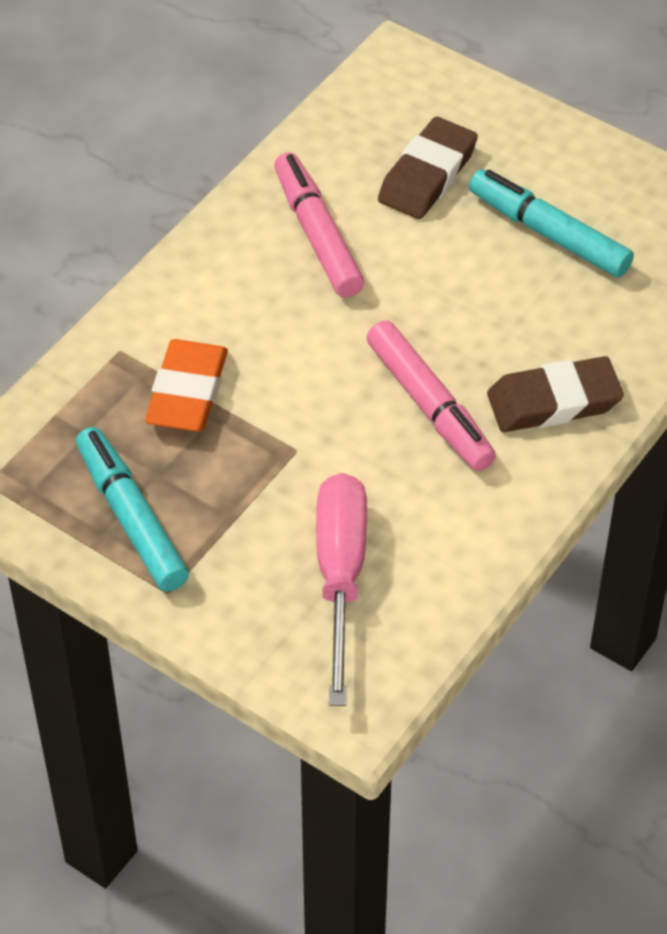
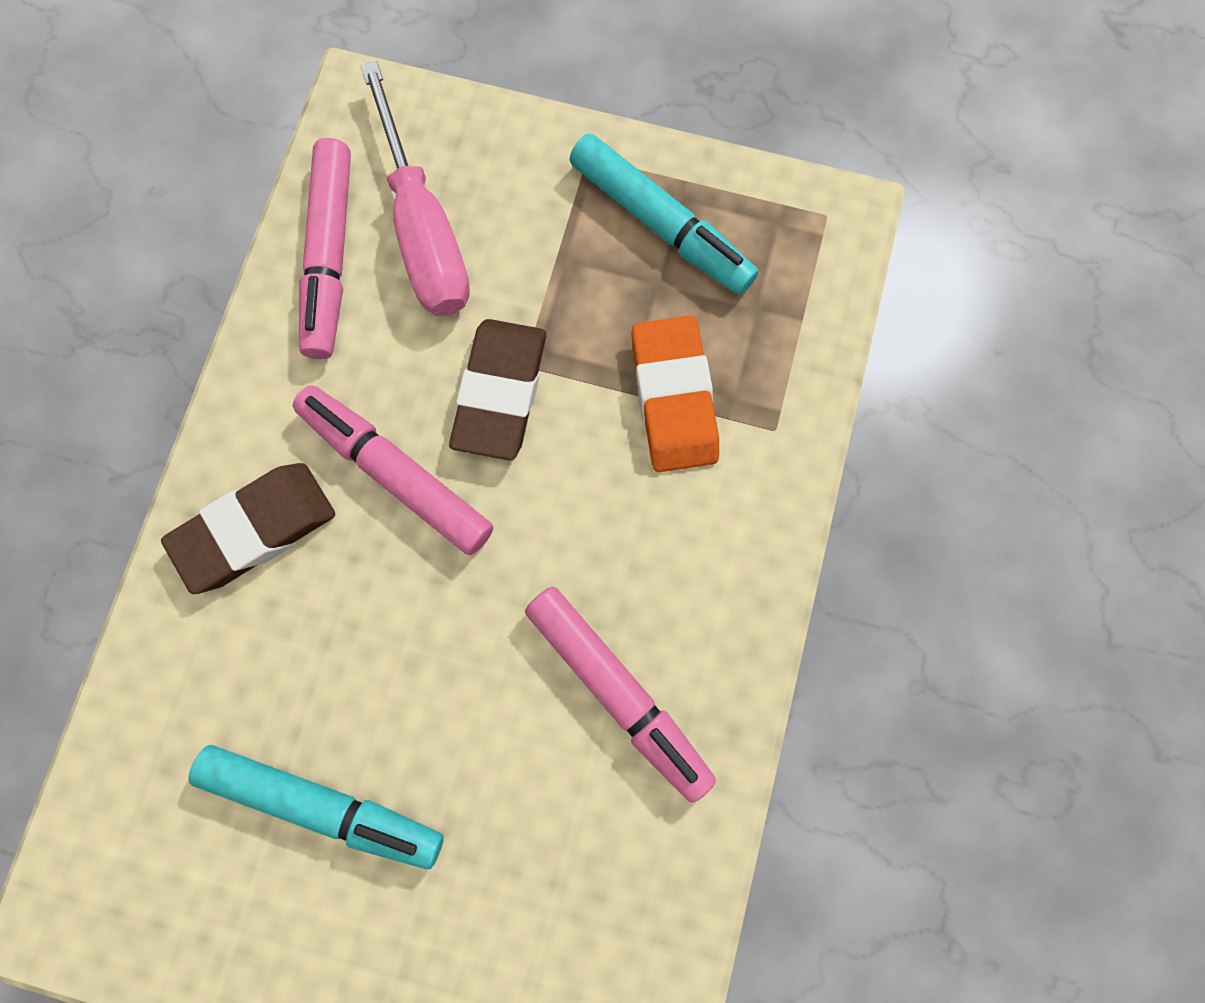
camera: 160 degrees right, 25 degrees up
brown eraser [378,117,478,219] -> brown eraser moved to [449,319,546,460]
none -> pink marker [299,138,351,359]

